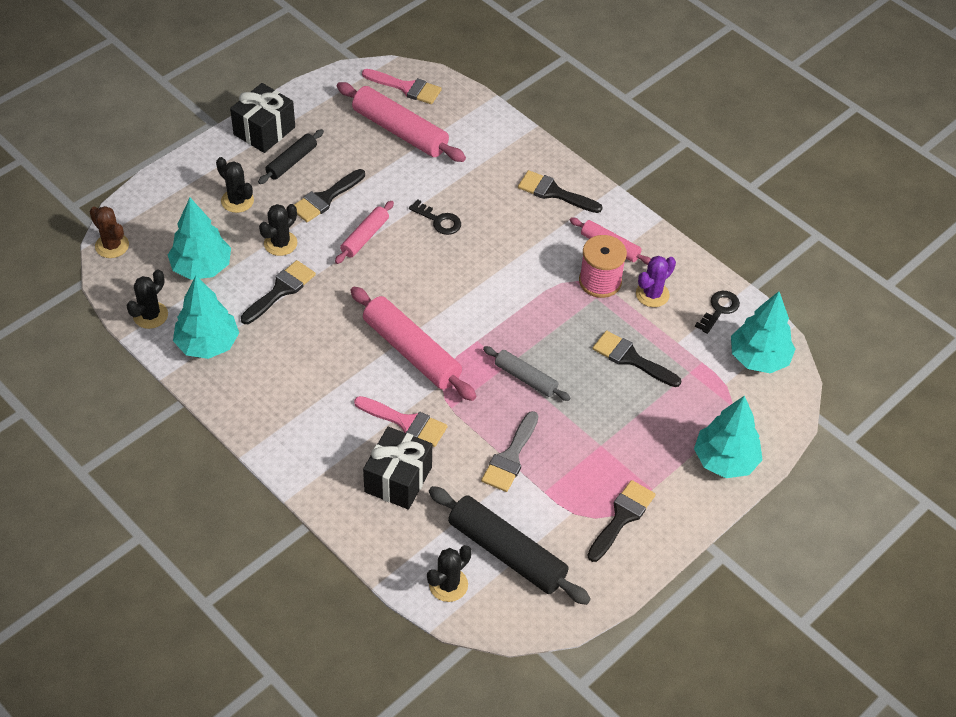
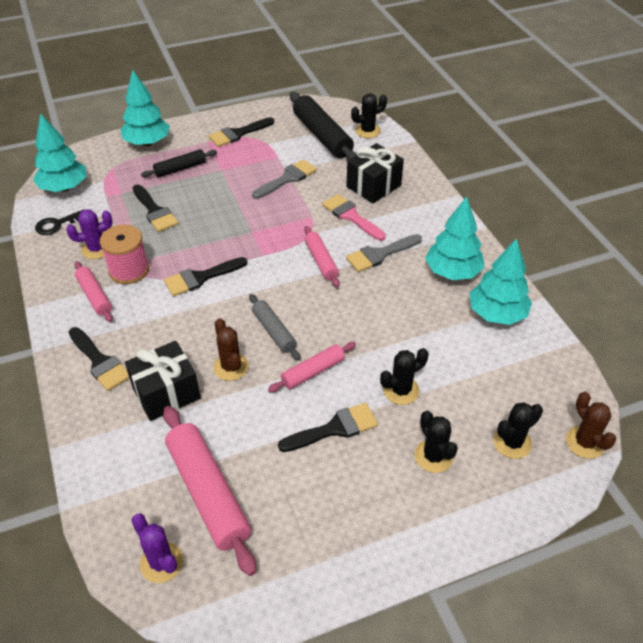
camera: 155 degrees left, 5 degrees down
black cactus [126,269,168,329] -> black cactus moved to [493,402,543,459]
turquoise tree [168,198,231,280] -> turquoise tree moved to [425,196,485,280]
black gift [230,83,295,153] -> black gift moved to [125,341,201,421]
black brush [241,260,316,324] -> black brush moved to [164,257,248,296]
black rolling pin [258,129,324,184] -> black rolling pin moved to [141,149,217,178]
pink rolling pin [350,287,476,401] -> pink rolling pin [304,226,340,287], size x0.57
pink brush [362,69,442,104] -> purple cactus [132,513,183,583]
black key [409,199,461,235] -> brown cactus [213,318,249,381]
grey rolling pin [483,346,570,401] -> grey rolling pin moved to [249,294,300,360]
none -> grey brush [346,234,422,272]

